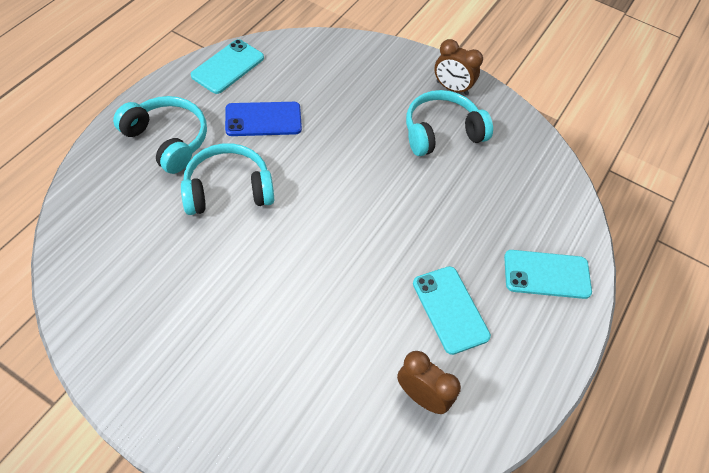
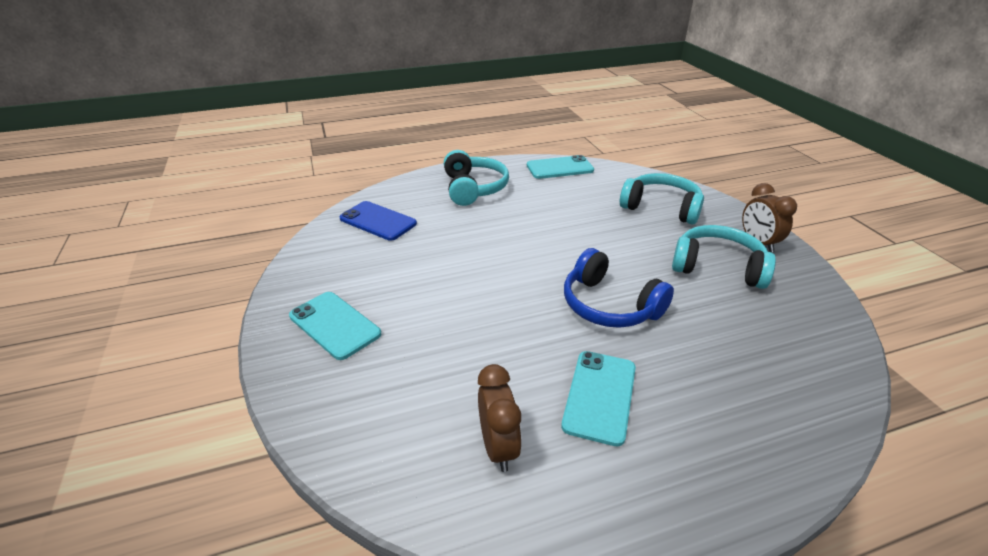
camera: 45 degrees right, 20 degrees down
turquoise headphones [181,143,274,215] -> turquoise headphones moved to [620,173,704,225]
blue phone [225,102,302,136] -> blue phone moved to [340,201,417,241]
turquoise phone [504,250,592,299] -> turquoise phone moved to [289,292,381,360]
none -> blue headphones [564,248,674,328]

